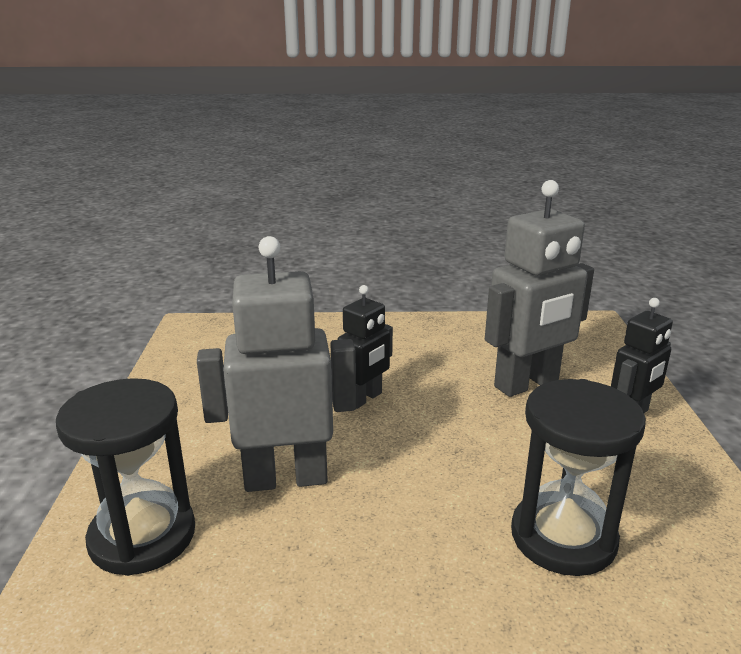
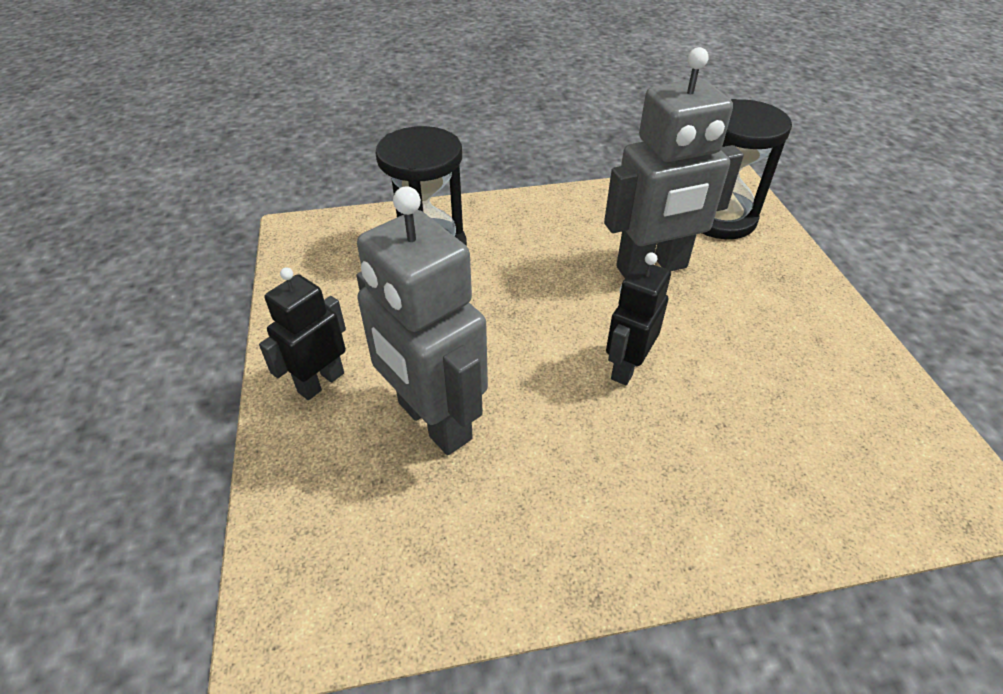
camera: 170 degrees right, 20 degrees up
grey robot [485,180,594,397] -> grey robot turned 90 degrees counterclockwise [356,186,488,455]

